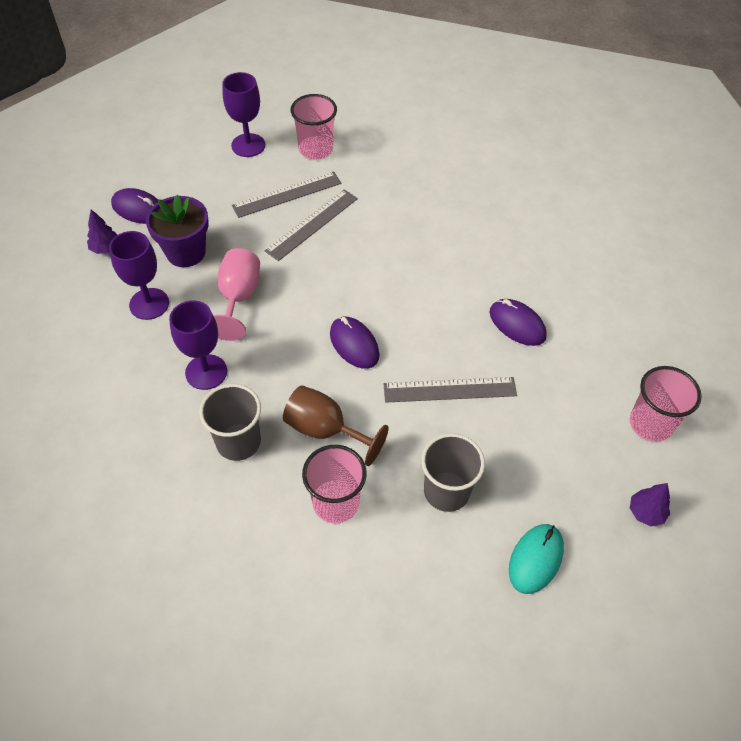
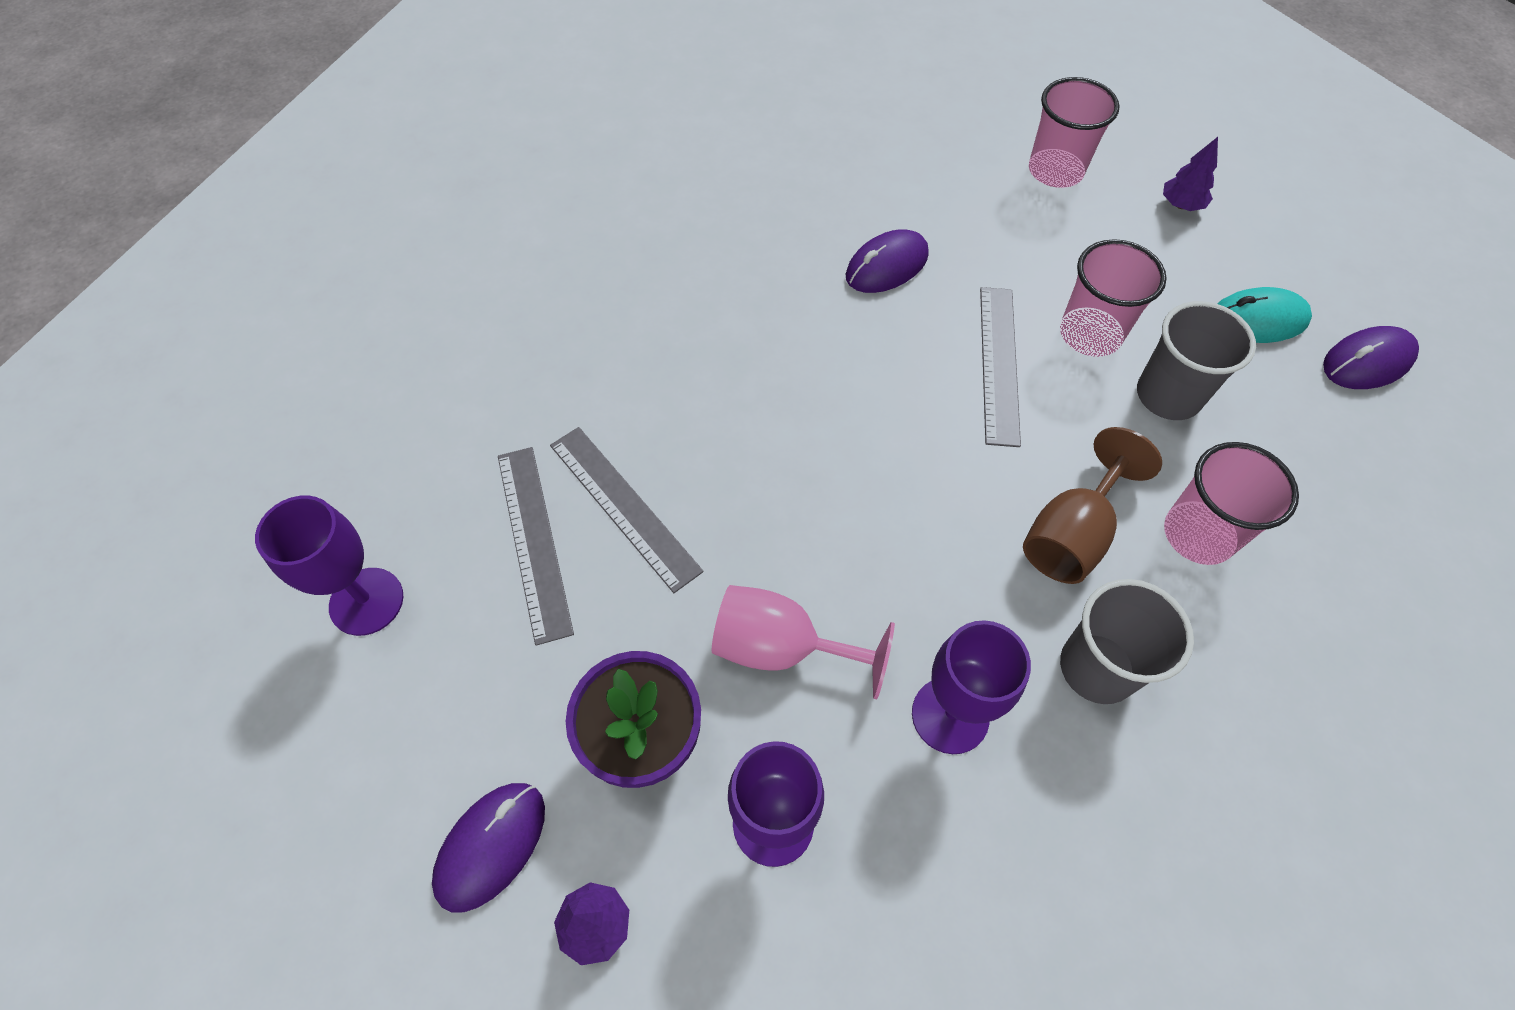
camera: 80 degrees left, 5 degrees up
pink cup [291,94,337,160] -> pink cup moved to [1060,239,1167,357]
purple mouse [330,317,379,369] -> purple mouse moved to [1323,326,1419,389]
turquoise mouse [509,524,564,594] -> turquoise mouse turned 45 degrees counterclockwise [1217,287,1312,343]

